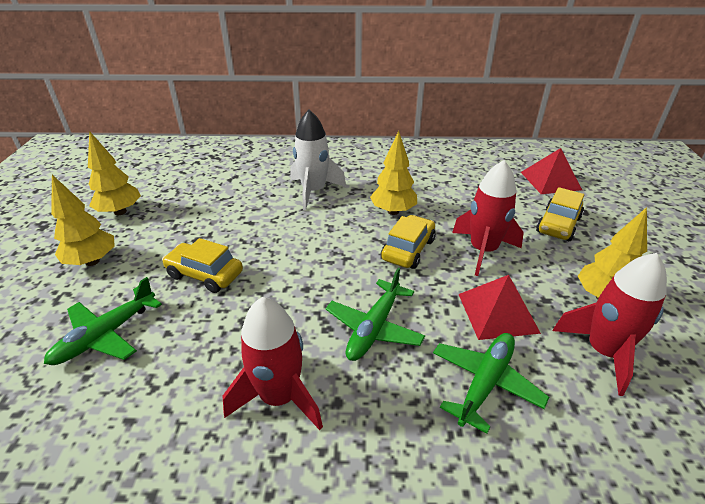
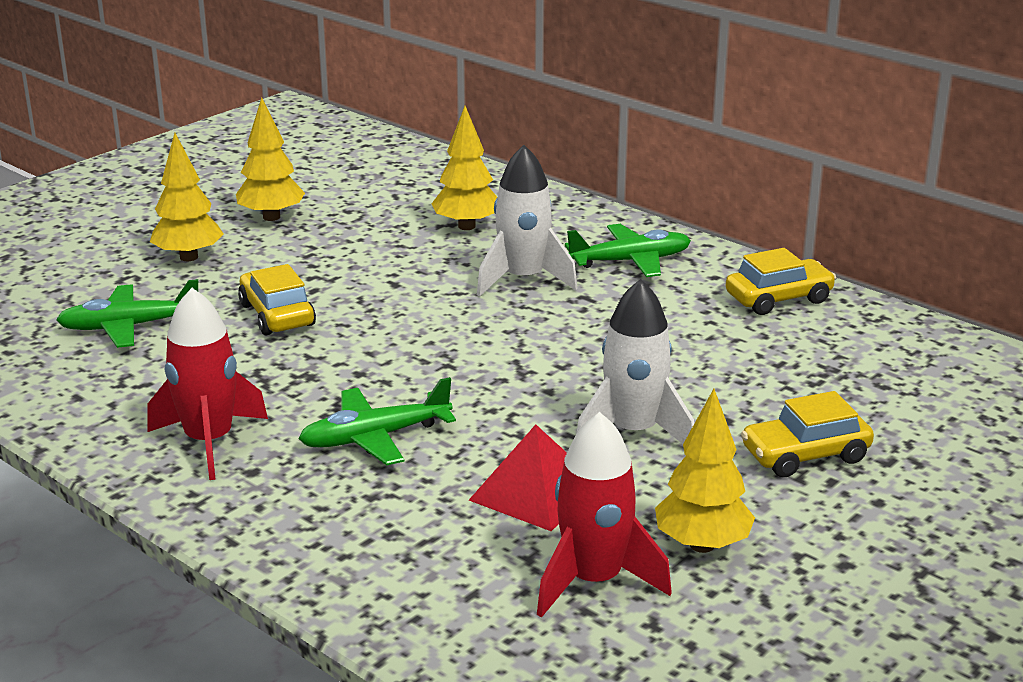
camera: 40 degrees right, 10 degrees down
yellow tree [370,131,417,215] -> yellow tree moved to [431,106,497,230]
yellow car [381,215,436,269] -> yellow car moved to [726,248,836,315]
green plane [433,333,549,434] -> green plane moved to [565,224,691,277]
red rocket [452,160,524,276] -> white rocket [576,279,694,444]
red pyramid [521,148,582,194] -> none

